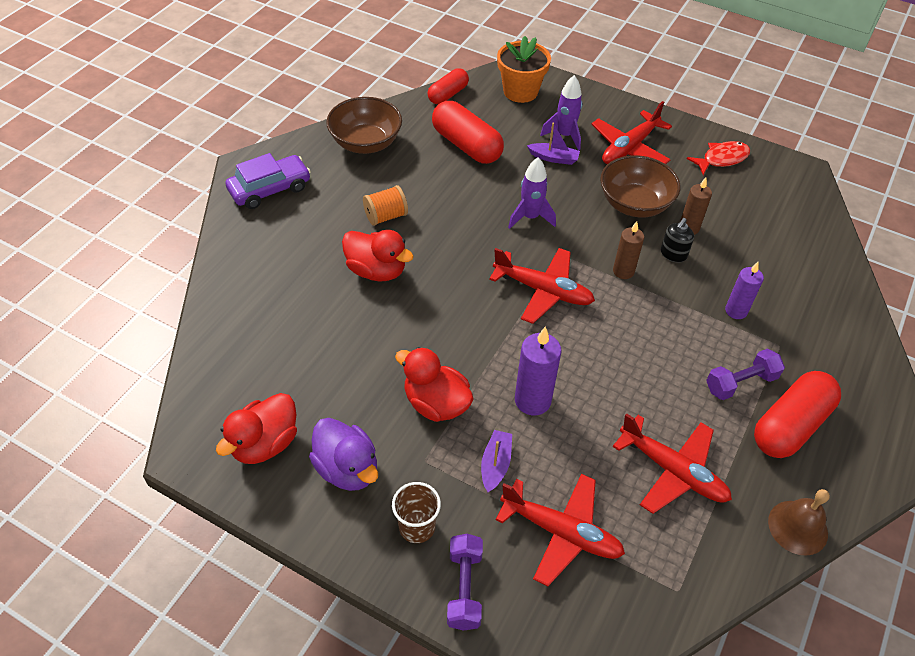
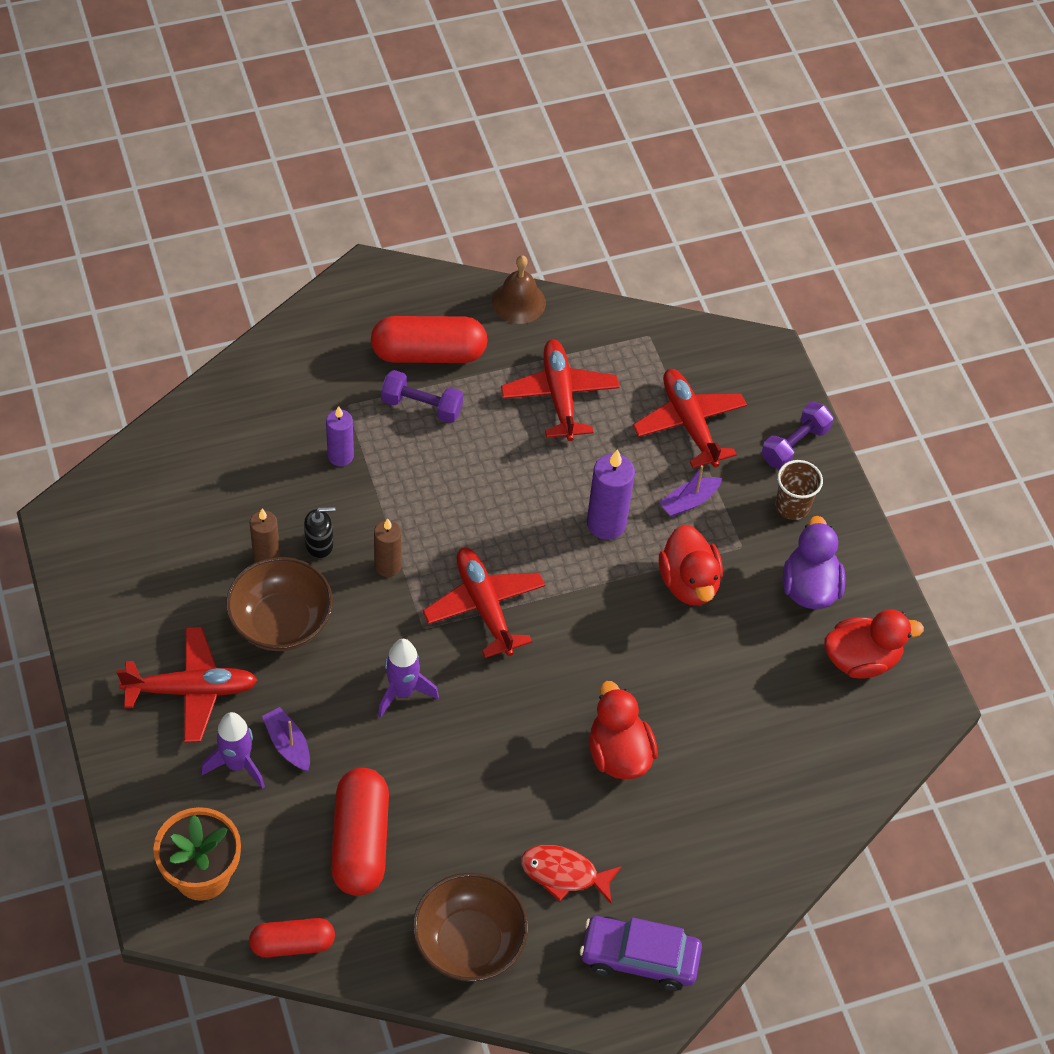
camera: 140 degrees left, 5 degrees up
orange spool [363,185,408,226] -> none
red fish [687,141,750,175] -> red fish moved to [521,845,622,903]

